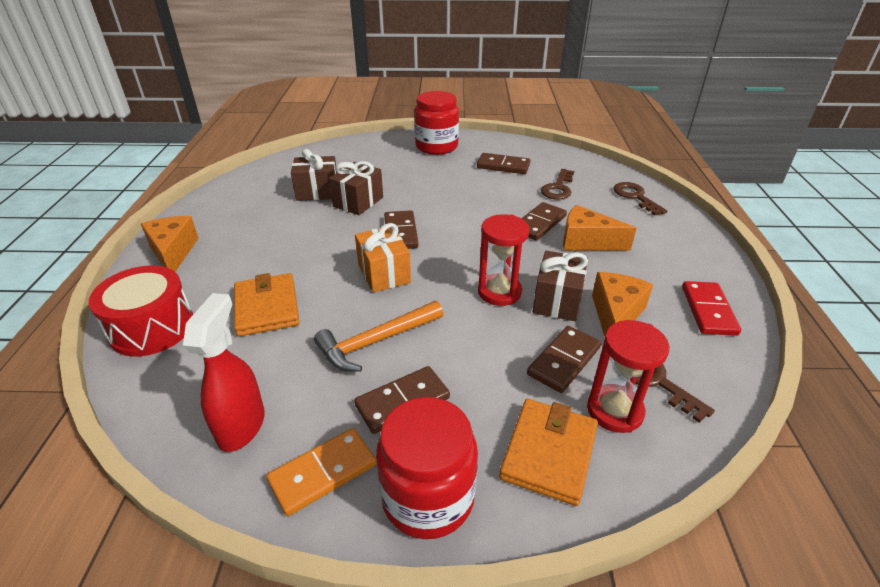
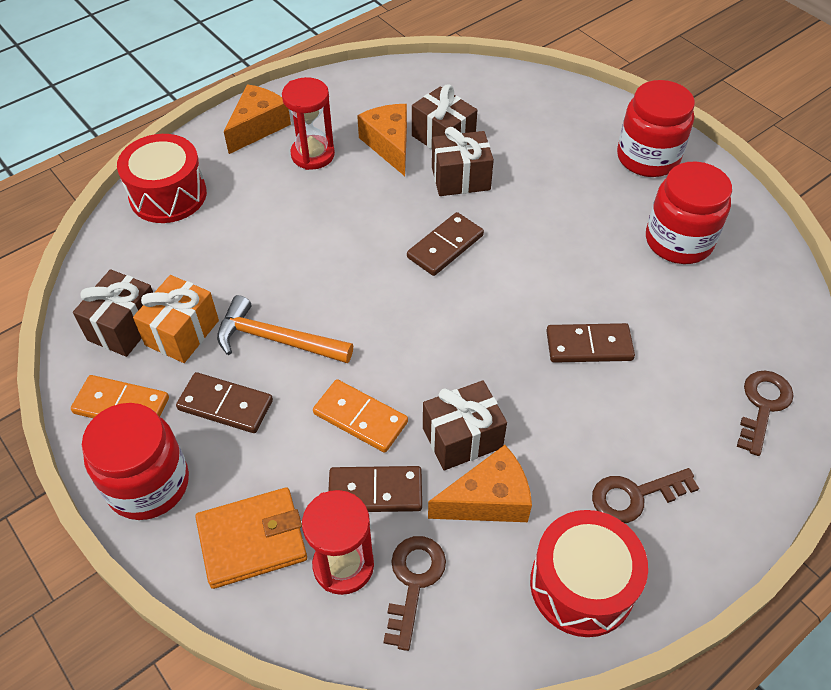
camera: 50 degrees right, 15 degrees up
red spray bottle [183,293,265,452] -> brown gift [73,269,153,357]
orange wallet [234,273,300,336] -> none
orange gift [355,223,411,293] -> orange gift moved to [133,275,219,363]
brown domino [477,153,530,174] -> red jar [646,161,732,264]
red hourglass [478,214,530,306] -> red hourglass moved to [282,77,335,170]
brown key [541,169,574,200] -> brown key moved to [592,468,699,523]
orange cheese [563,205,637,250] -> orange cheese moved to [357,104,407,176]
red domino [682,281,741,336] -> red drum [530,510,648,637]
none -> orange domino [313,379,408,453]

